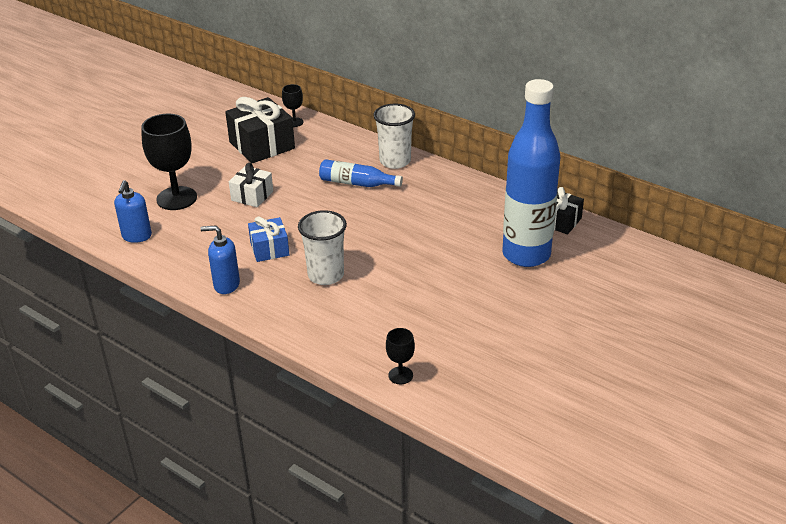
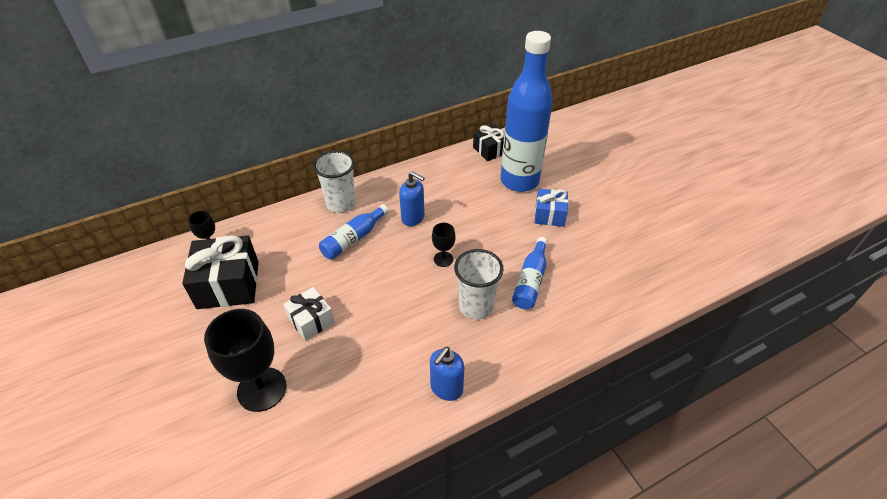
camera: 65 degrees left, 10 degrees up
blue soap dispenser [114,180,152,243] -> blue soap dispenser moved to [399,172,425,226]
blue gift [248,216,289,262] -> blue gift moved to [535,189,568,227]
black goblet [386,328,415,384] -> black goblet moved to [432,223,456,267]
none -> blue bottle [512,237,548,309]

